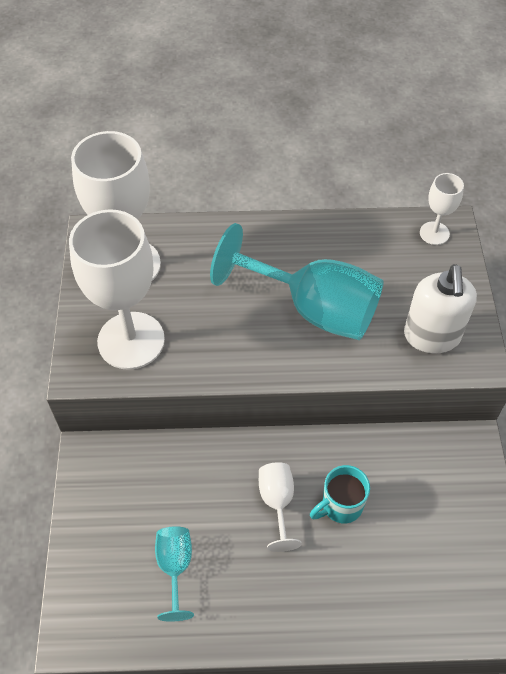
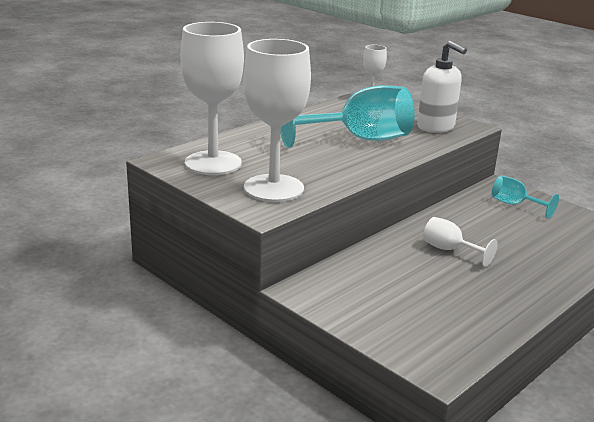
camera: 45 degrees left, 30 degrees down
turquoise goblet [155,526,194,622] -> turquoise goblet moved to [492,175,559,219]
turquoise mug [310,465,370,523] -> none

